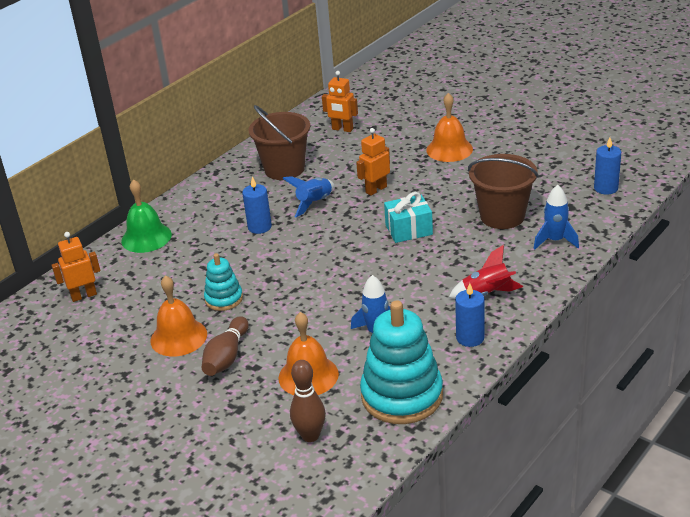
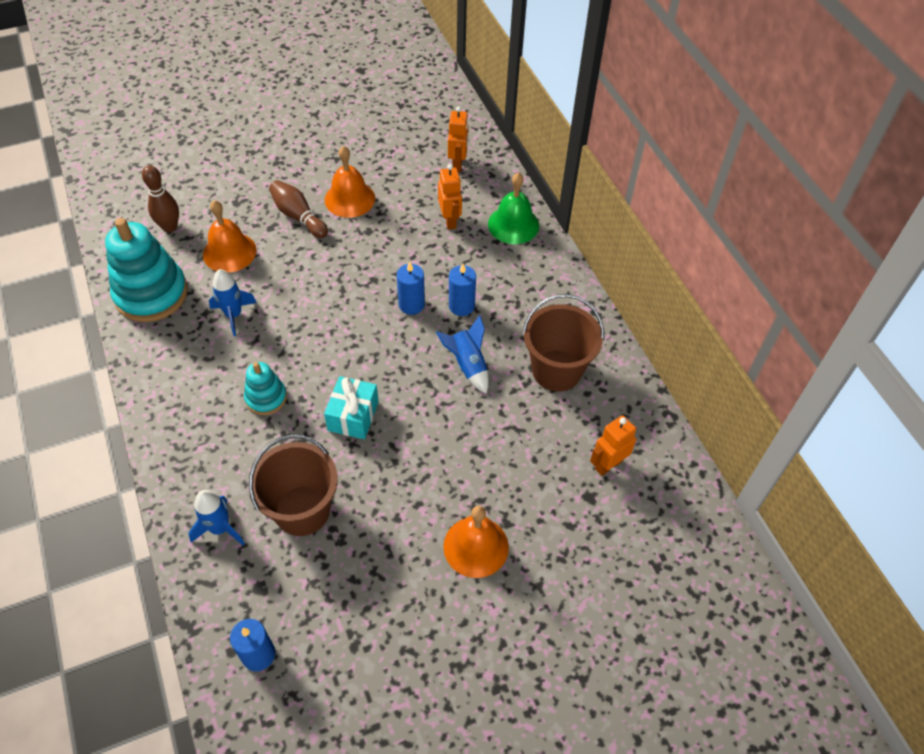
camera: 115 degrees right, 20 degrees up
turquoise stacking toy [204,253,243,311] -> turquoise stacking toy moved to [244,362,287,415]
orange robot [356,128,390,196] -> orange robot moved to [438,164,462,230]
red rocket [449,245,523,299] -> none
blue candle [455,283,485,347] -> blue candle moved to [397,262,425,315]

